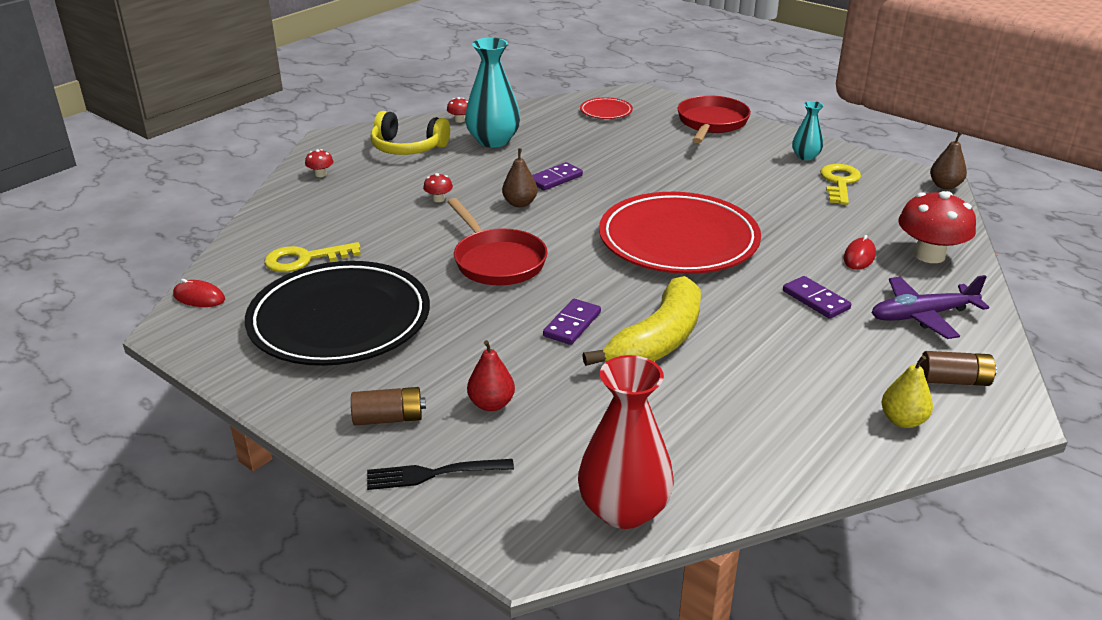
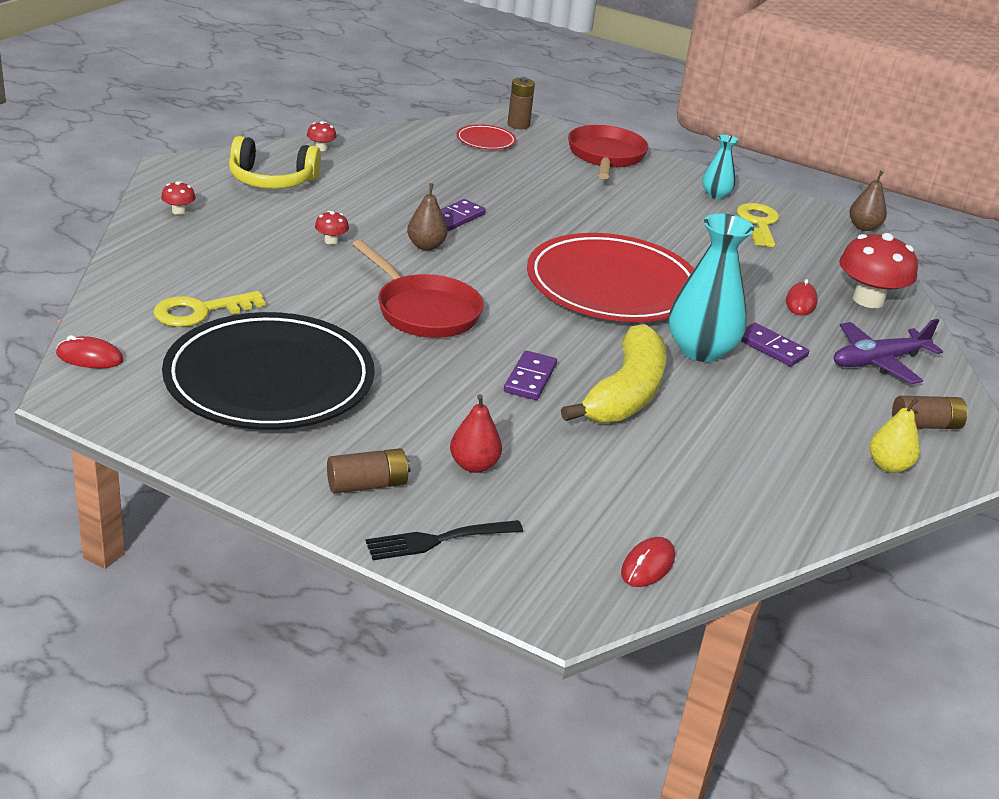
camera: 15 degrees left, 0 degrees up
turquoise vase [465,38,520,148] -> turquoise vase moved to [669,213,754,362]
red vase [578,355,674,529] -> red mouse [621,537,675,587]
none -> brown battery [508,77,535,129]

